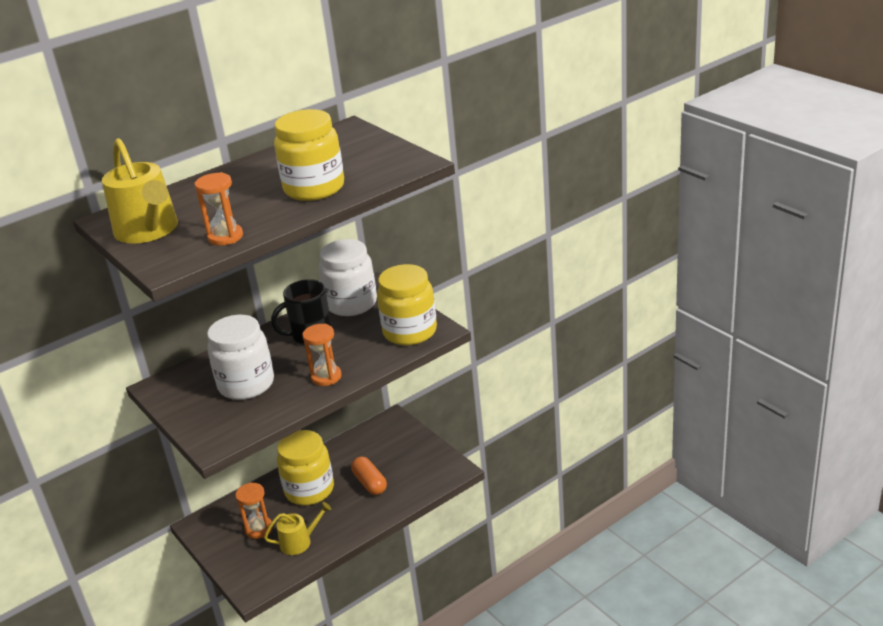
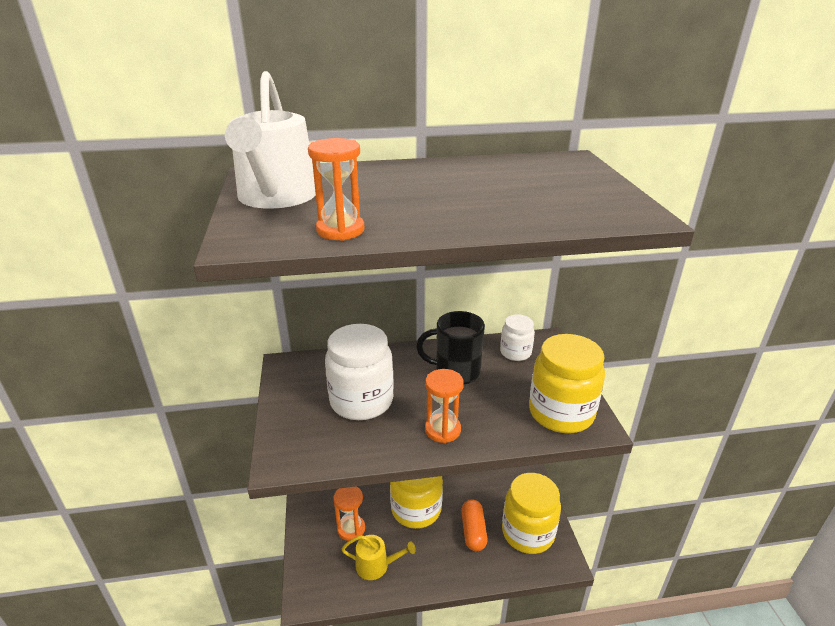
camera: 25 degrees right, 0 degrees up
yellow watering can [102,138,178,244] -> white watering can [225,71,316,209]
yellow jar [274,109,344,201] -> yellow jar moved to [502,473,561,554]
white jar [319,239,377,316] -> white jar [500,314,535,361], size x0.55

